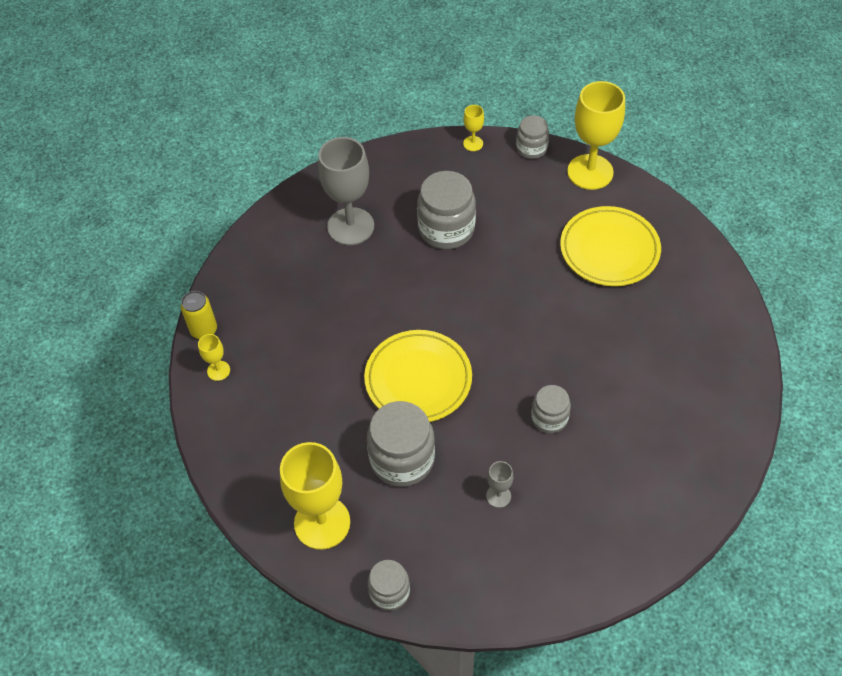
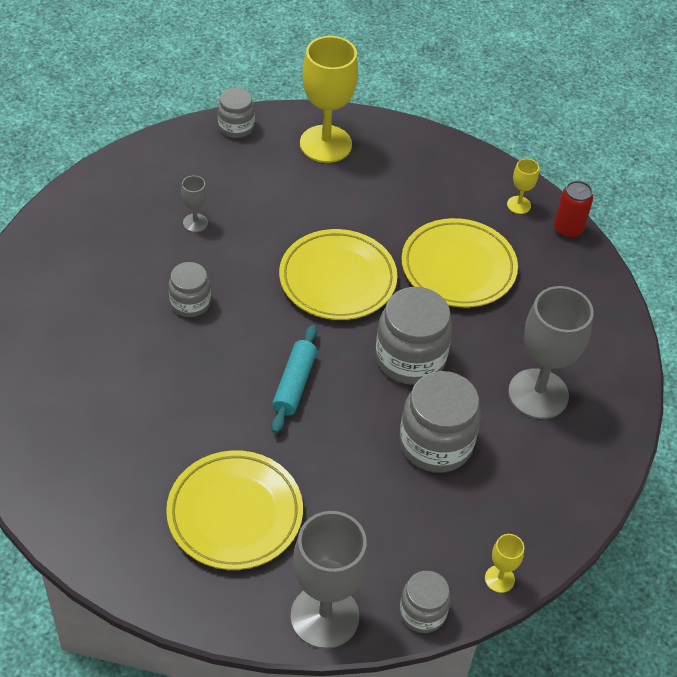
camera: 140 degrees right, 5 degrees down
yellow can [181,291,217,339] -> red can [554,181,593,238]
grey jar [367,401,435,487] -> grey jar moved to [375,287,452,385]
yellow goblet [567,81,625,190] -> grey goblet [290,511,368,649]
none -> turquoise rolling pin [271,324,317,434]
none -> yellow plate [401,218,518,308]

